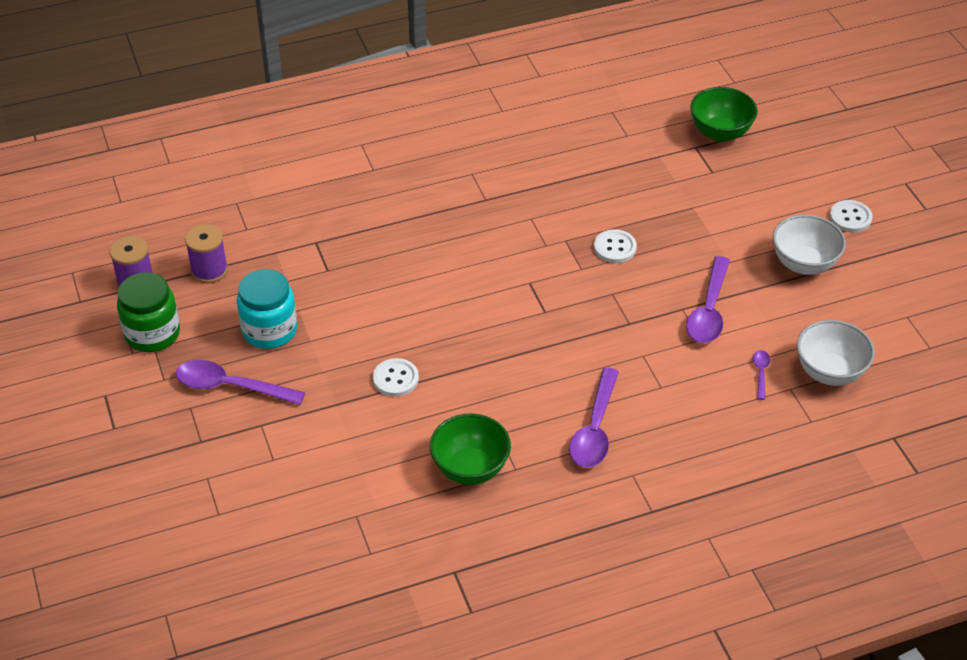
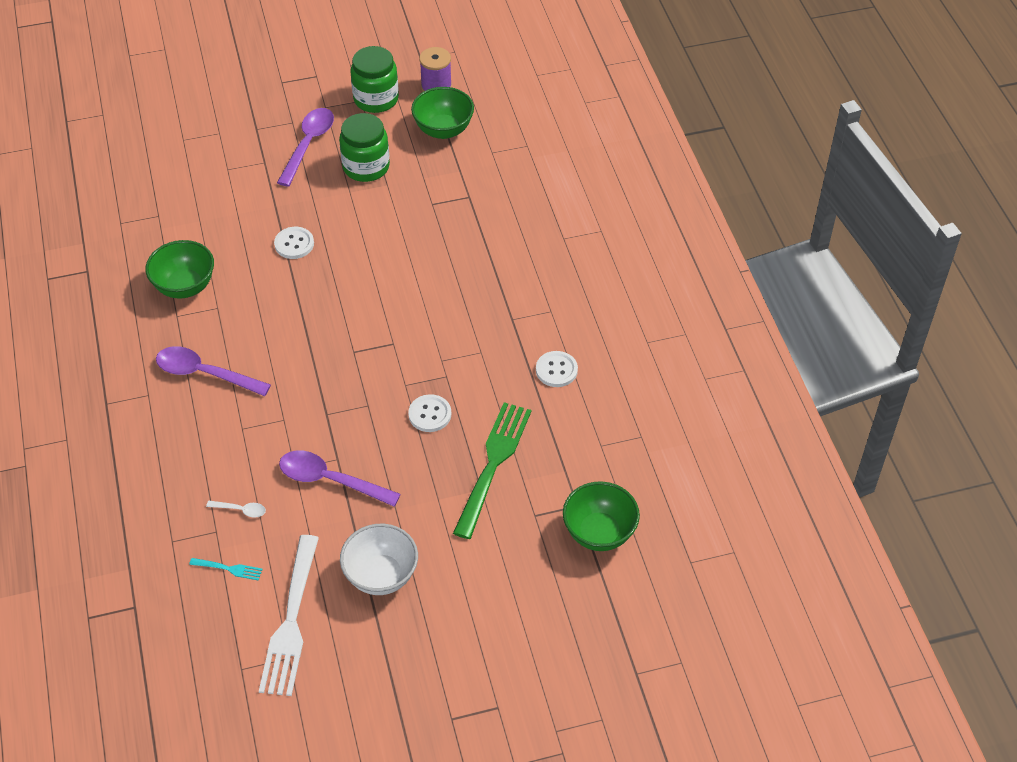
camera: 95 degrees right, 5 degrees up
purple spool [185,224,228,283] -> green bowl [411,87,474,139]
turquoise jar [237,269,297,349] -> green jar [339,113,390,182]
purple spoon [753,350,770,400] -> white spoon [206,501,266,518]
white bowl [797,320,875,386] -> turquoise fork [189,558,263,581]
white button [830,200,873,232] -> white button moved to [536,351,578,387]
none -> white fork [259,535,319,696]
none -> green fork [453,402,531,539]

